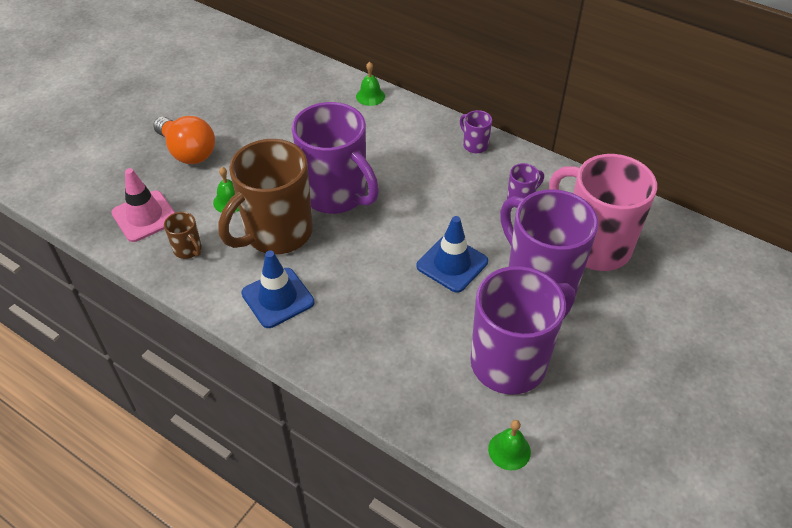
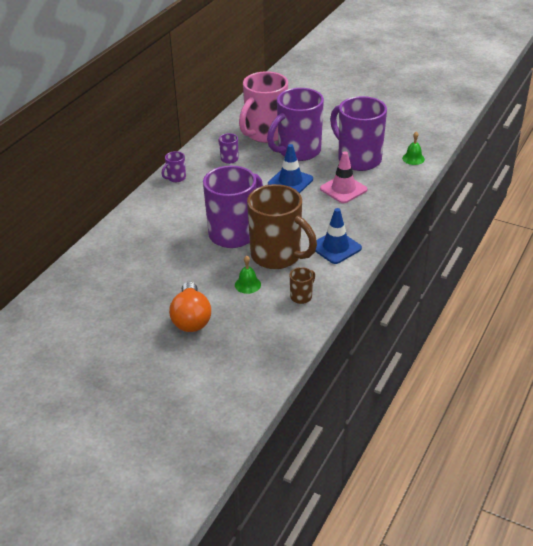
camera: 95 degrees left, 10 degrees down
pink traffic cone [111,168,175,242] -> pink traffic cone moved to [320,151,367,203]
orange light bulb [153,116,215,164] -> orange light bulb turned 135 degrees clockwise [169,282,211,332]
green bell [356,62,385,106] -> none

